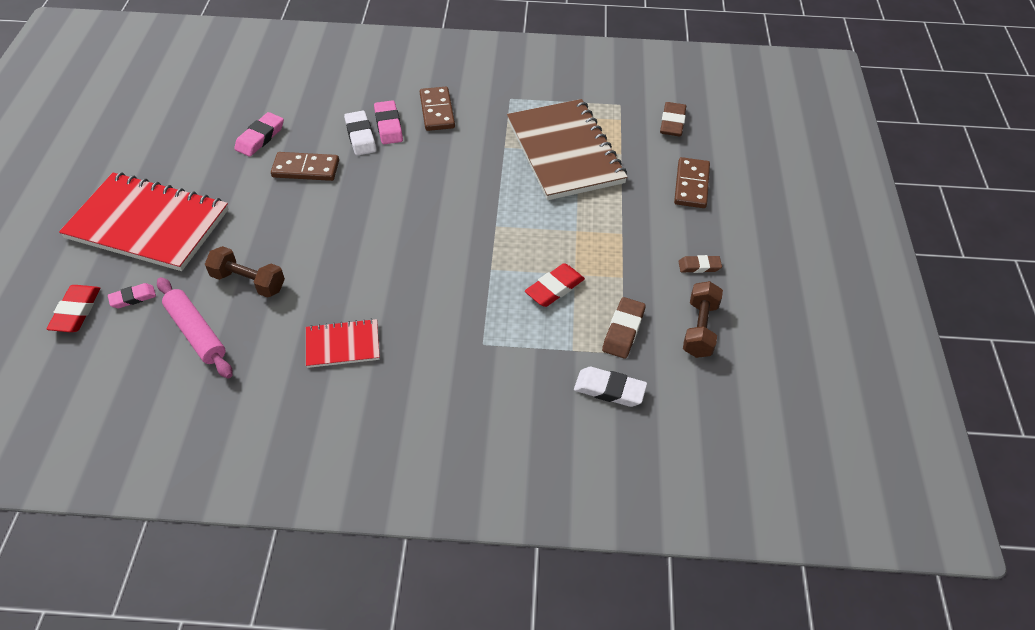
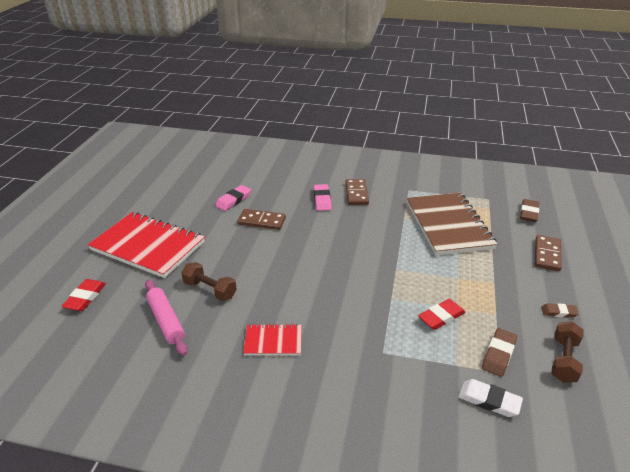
camera: 10 degrees right, 15 degrees down
pink eraser [108,283,156,308] -> none
white eraser [344,111,376,156] -> none

